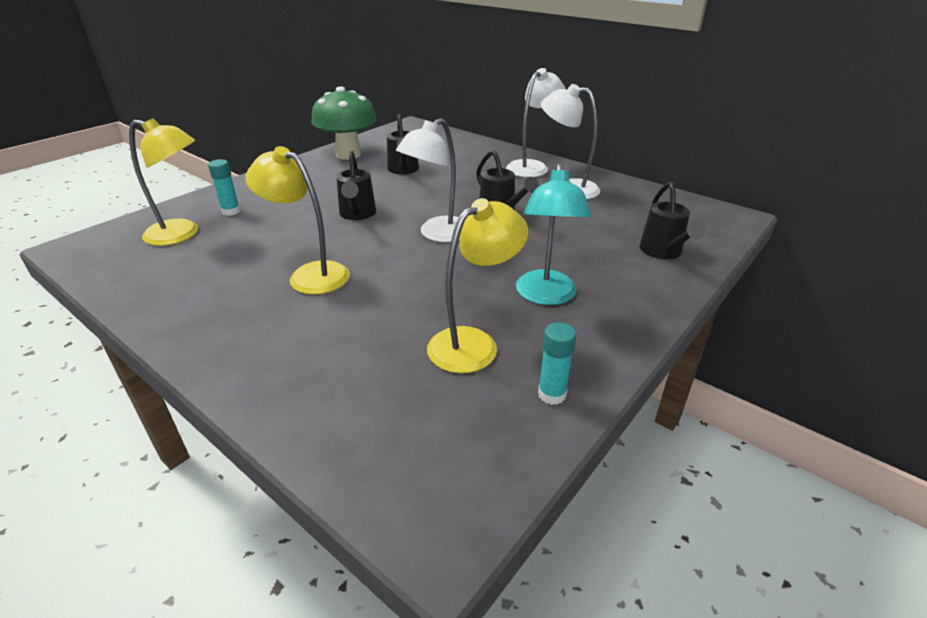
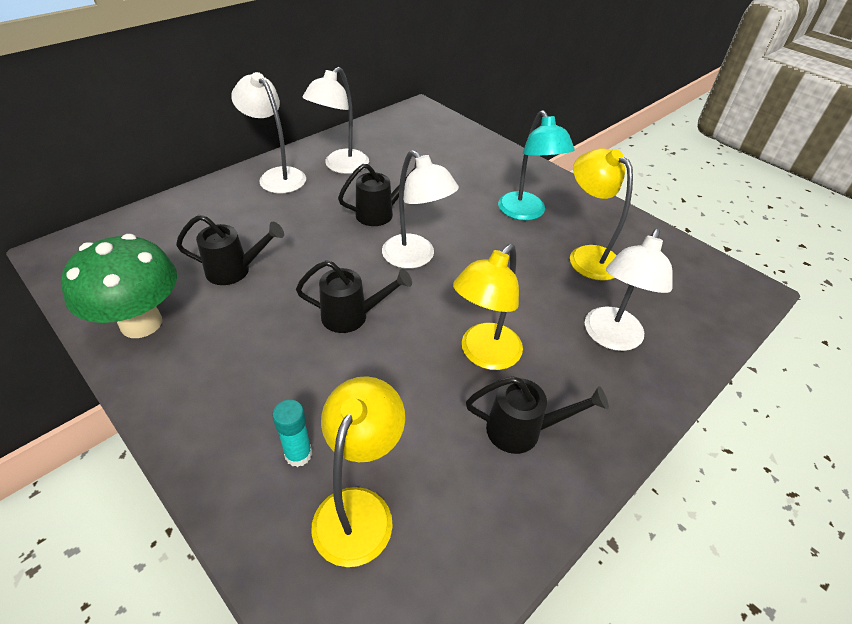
camera: 85 degrees left, 10 degrees up
turquoise lamp [516,163,591,305] -> turquoise lamp turned 60 degrees clockwise [498,110,575,221]
turquoise glue stick [538,322,576,405] -> none
black watering can [639,182,706,259] -> black watering can moved to [466,376,609,454]
none -> white lamp [585,228,673,351]

